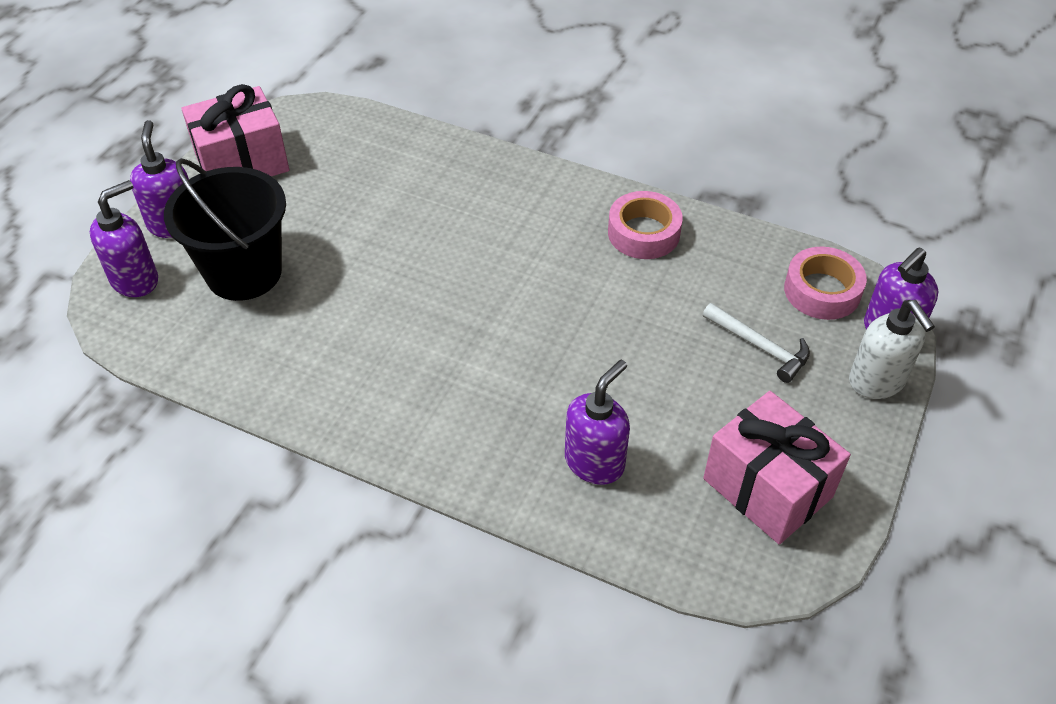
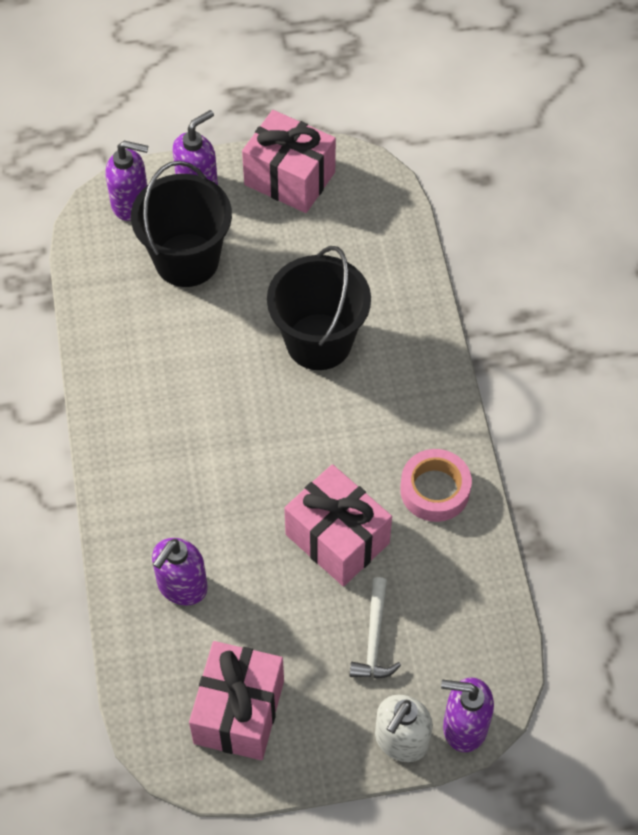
camera: 55 degrees right, 10 degrees up
purple soap dispenser [565,360,630,485] -> purple soap dispenser turned 120 degrees clockwise [152,538,208,606]
pink tape [784,247,867,320] -> none
none -> black bucket [267,246,371,370]
none -> pink gift [284,464,392,586]

